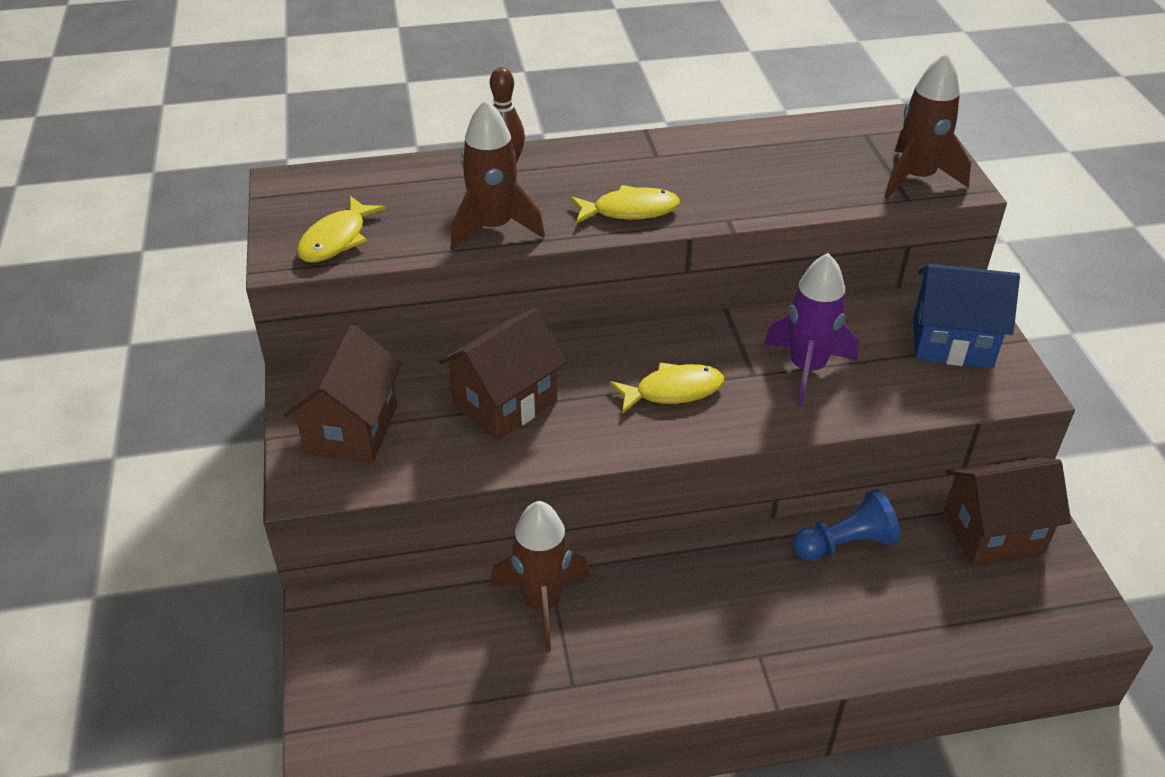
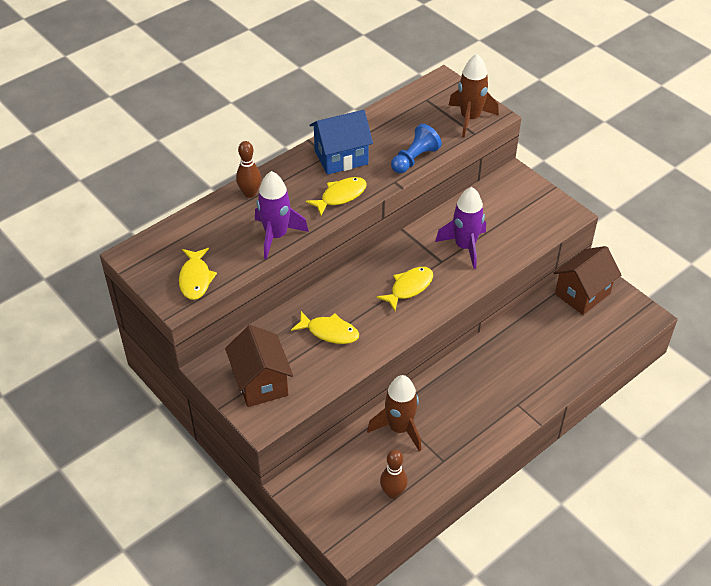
camera: 30 degrees left, 5 degrees up
brown house [439,308,567,440] -> yellow fish [291,311,359,344]
brown rocket [451,99,545,251] -> purple rocket [255,171,309,259]
blue pawn [793,489,900,561] -> blue pawn moved to [391,124,442,173]
blue house [913,264,1020,368] -> blue house moved to [310,110,373,175]
none -> brown bowling pin [380,450,408,499]

